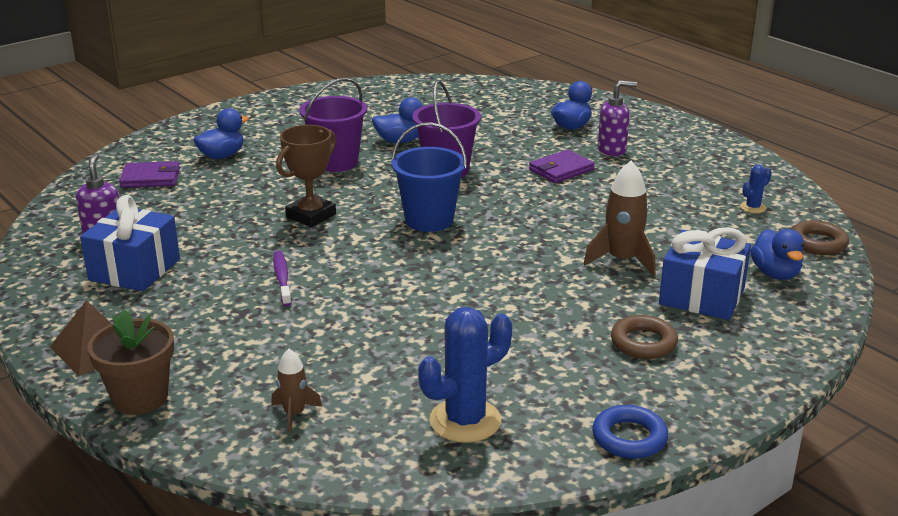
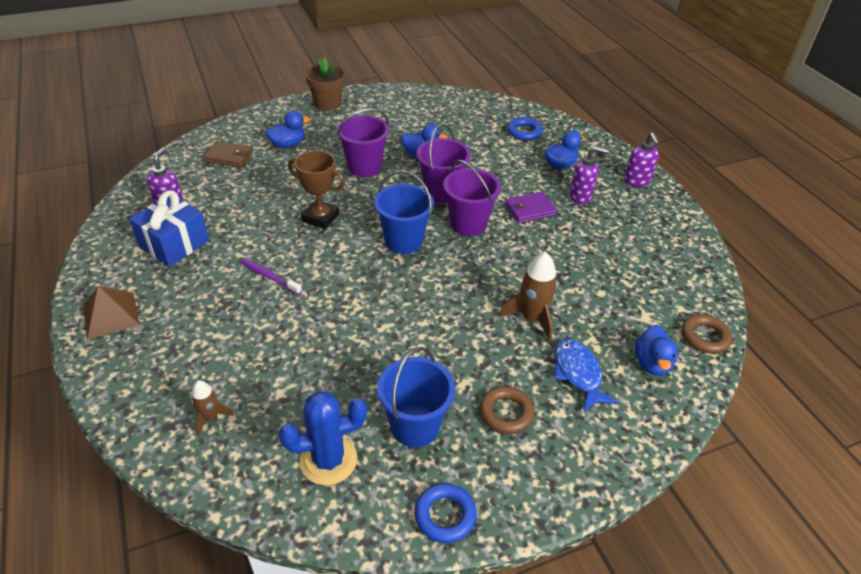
camera: 15 degrees right, 15 degrees up
brown flower pot [87,309,174,415] -> brown flower pot moved to [305,57,346,111]
purple wallet [119,161,180,188] -> brown wallet [204,141,253,168]
purple toothbrush [273,251,292,306] -> purple toothbrush turned 60 degrees counterclockwise [241,258,302,295]
brown trophy [276,125,336,227] -> brown trophy turned 60 degrees clockwise [288,150,345,229]
blue gift [659,227,751,320] -> blue fish [554,339,618,412]
blue cactus [740,165,772,213] -> none
none -> blue bucket [377,347,455,447]
none -> purple bucket [443,159,501,236]
none -> blue ring [507,117,543,141]
none -> purple soap dispenser [624,133,660,187]

